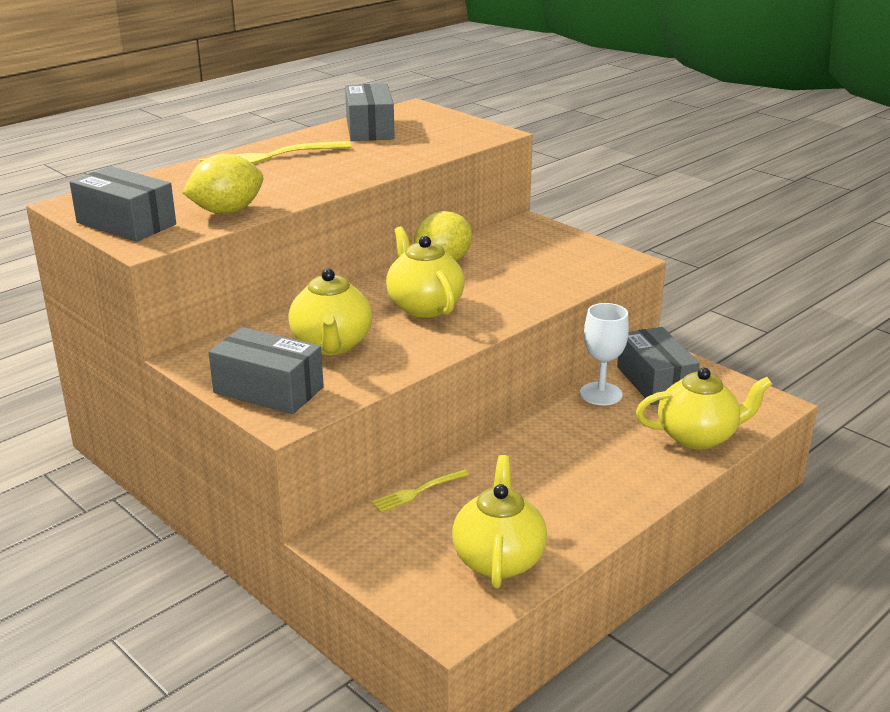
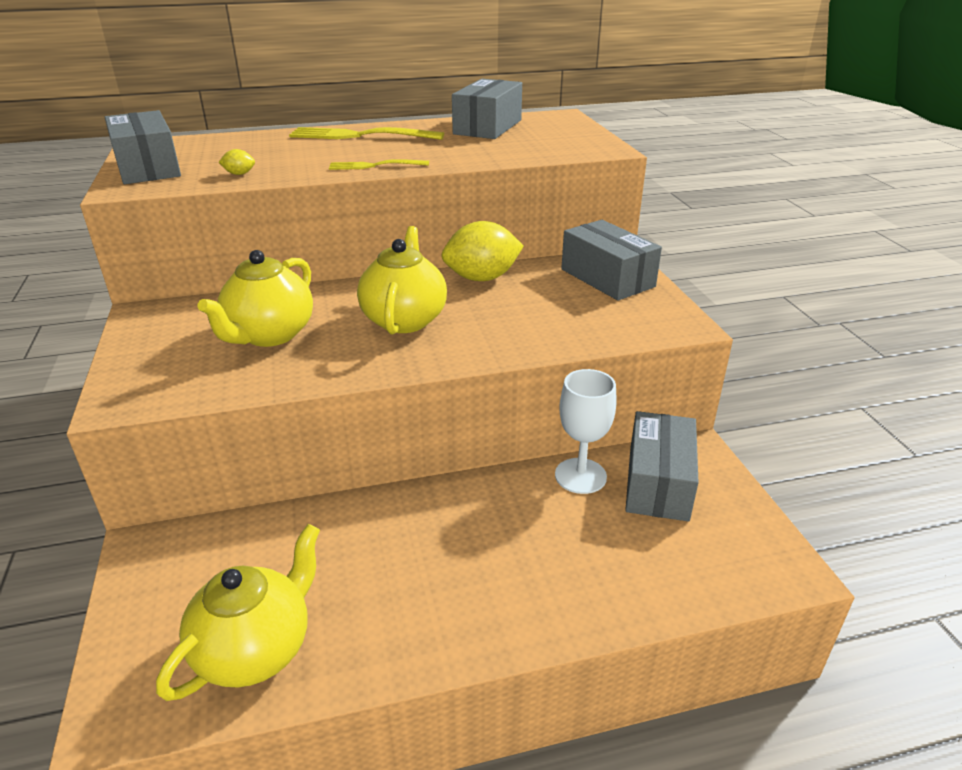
camera: 30 degrees right, 5 degrees up
yellow lemon [182,153,263,214] -> yellow lemon [218,149,255,175], size x0.40
grey box [208,327,324,414] -> grey box moved to [561,220,662,301]
yellow fork [372,469,469,513] -> yellow fork moved to [329,159,429,170]
yellow teapot [636,368,772,449] -> none

